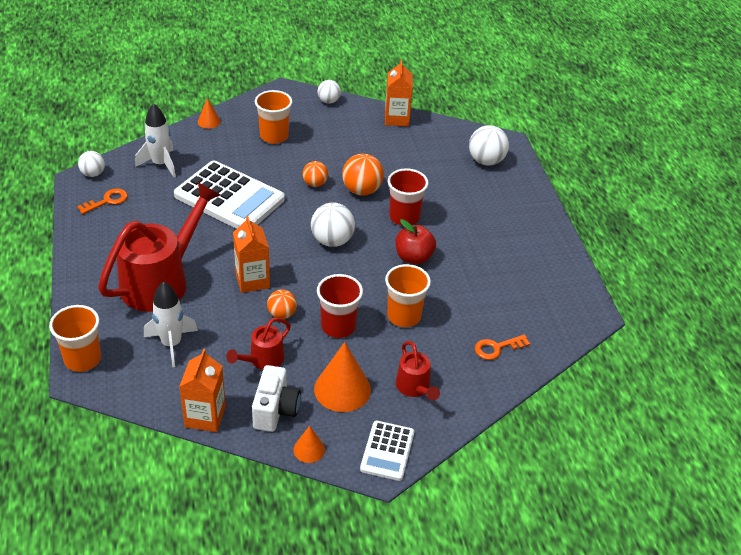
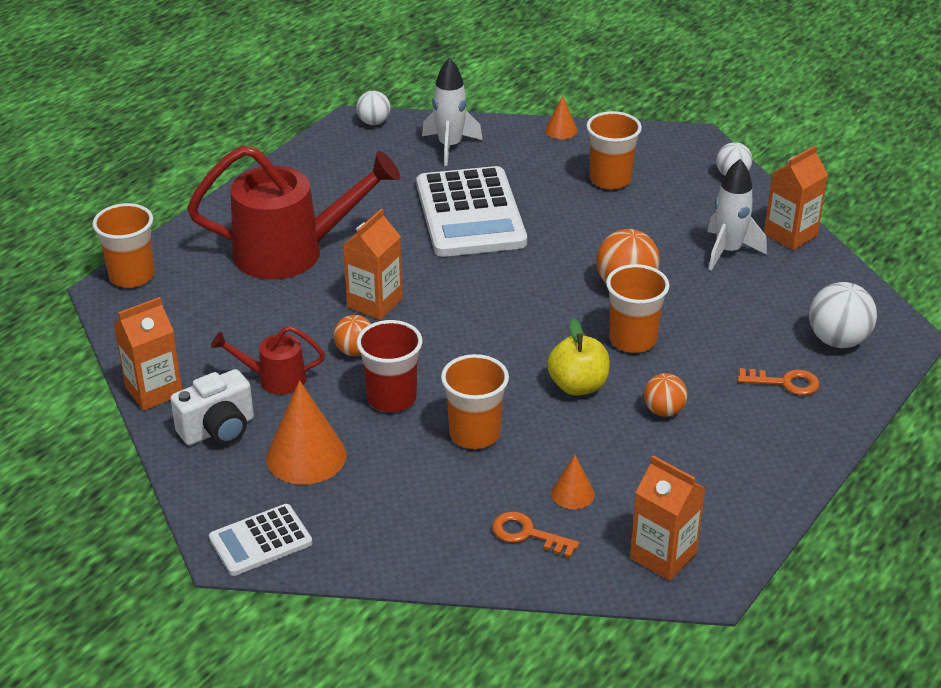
camera: 50 degrees right, 5 degrees down
orange key [77,189,128,214] -> orange key moved to [737,368,820,395]
white rocket [144,282,198,368] -> white rocket moved to [707,159,767,271]
orange cone [293,426,325,463] -> orange cone moved to [551,455,594,509]
orange ball [303,161,328,187] -> orange ball moved to [644,373,687,417]
white ball [311,203,355,247] -> none
red cup [388,168,428,226] -> orange cup [606,264,670,353]
red apple [395,219,436,265] -> yellow apple [547,318,610,396]
red watering can [396,341,440,401] -> none
none -> orange carton [630,456,705,581]

